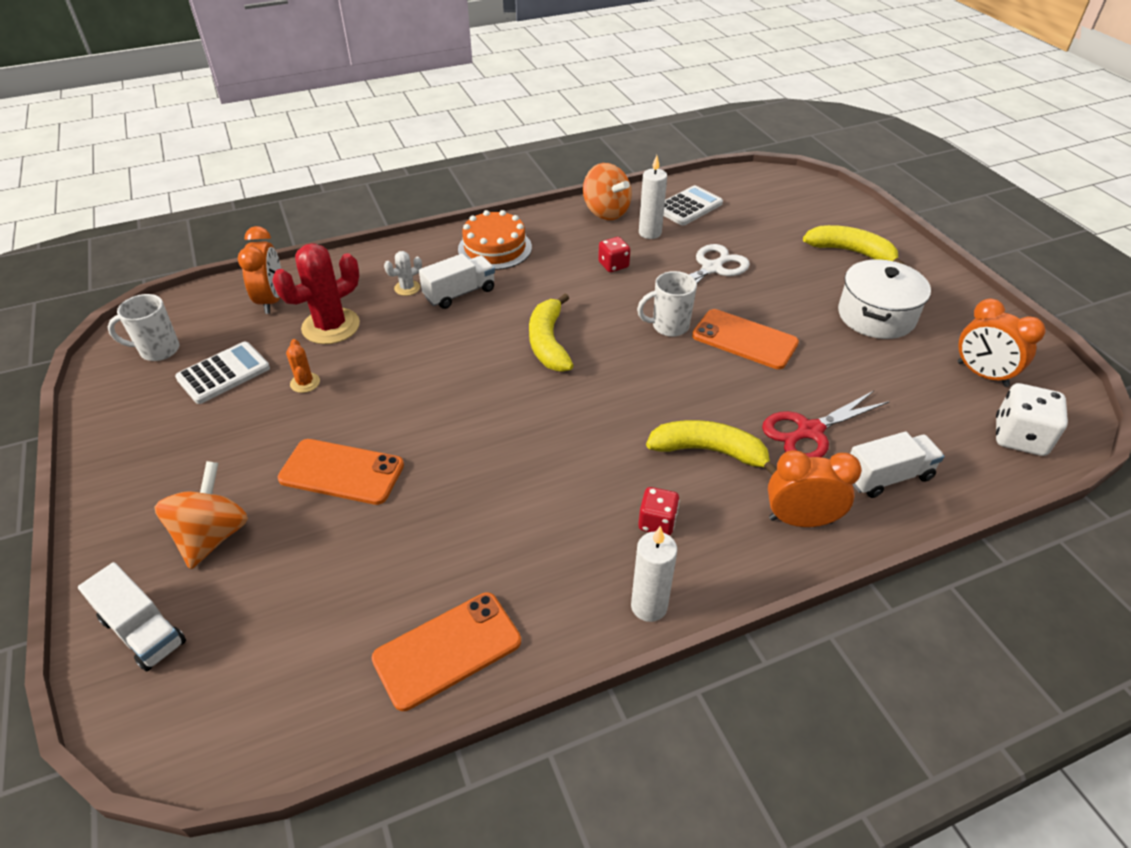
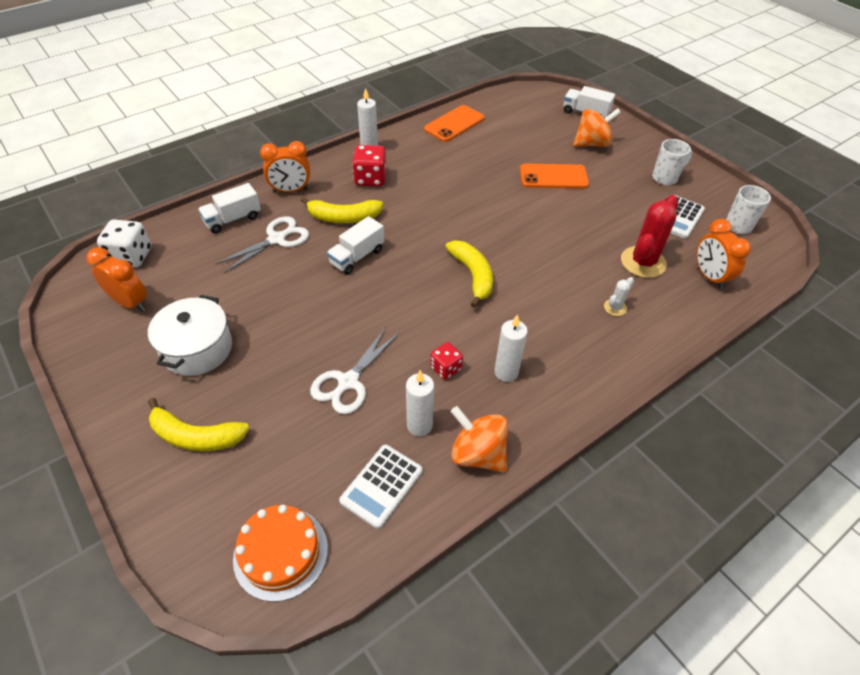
camera: 165 degrees right, 5 degrees up
orange spinning top [155,461,248,569] -> orange spinning top turned 105 degrees counterclockwise [573,108,621,147]
orange cactus [286,339,320,393] -> none
white truck [419,254,495,309] -> white truck moved to [327,216,384,274]
orange cake [458,210,532,270] -> orange cake moved to [233,505,328,602]
white mug [637,271,697,337] -> white mug moved to [652,139,692,185]
red dice [638,487,680,536] -> red dice [352,145,387,186], size x1.60
orange phone [692,309,799,369] -> none
red scissors [762,391,890,457] -> white scissors [215,216,309,273]
none -> white candle [494,314,528,382]

